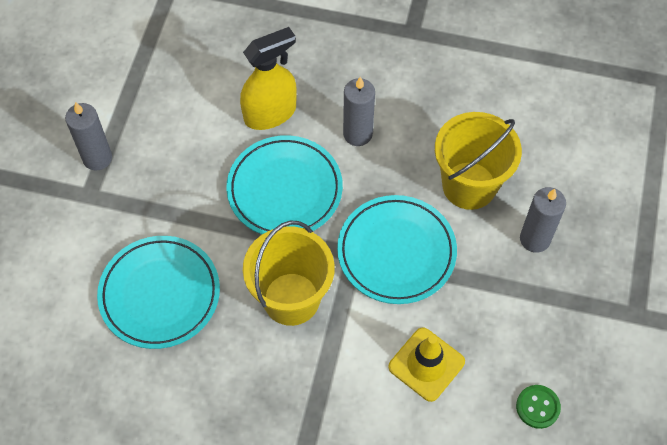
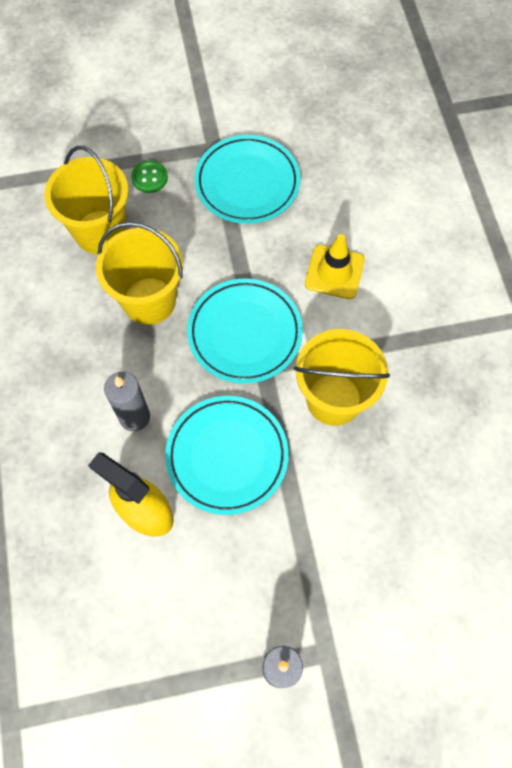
camera: 115 degrees left, 5 degrees up
turquoise plate [97,236,220,349] -> turquoise plate moved to [194,135,300,224]
green button [516,385,561,429] -> green button moved to [131,161,168,193]
grey candle [520,187,566,253] -> none
none -> yellow bucket [44,146,129,254]

